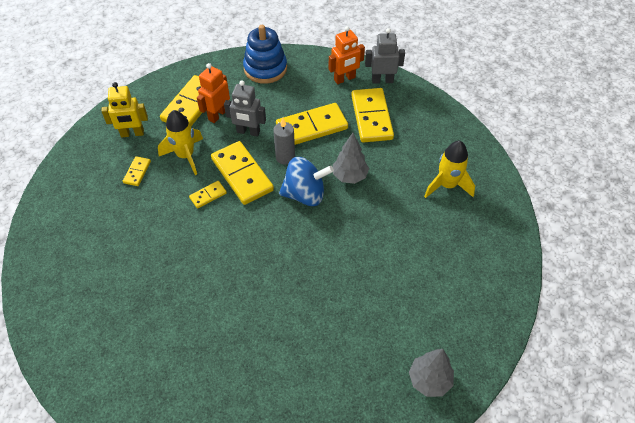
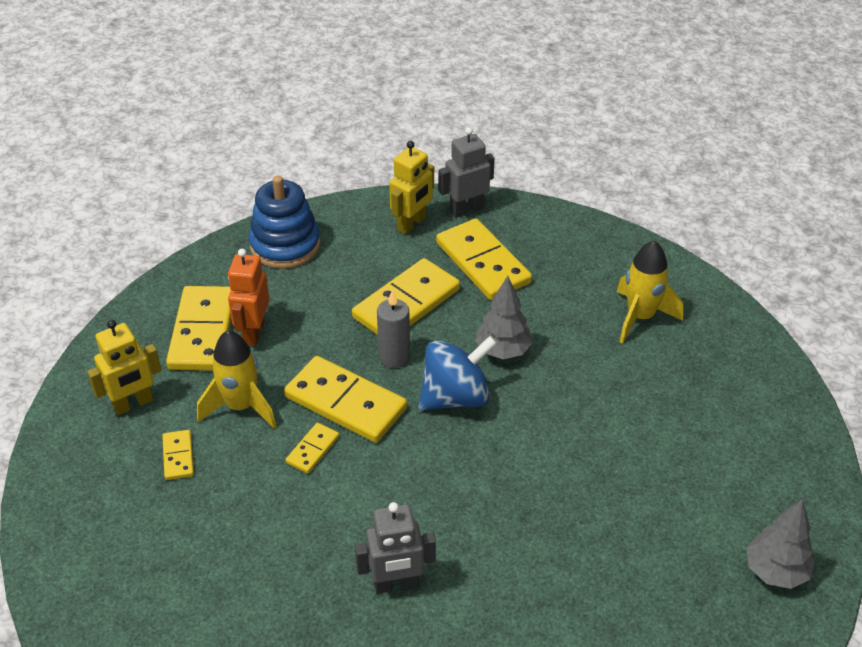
camera: 25 degrees left, 10 degrees down
grey robot [224,80,266,137] -> grey robot moved to [355,502,436,594]
orange robot [328,26,365,84] -> yellow robot [389,141,434,234]

